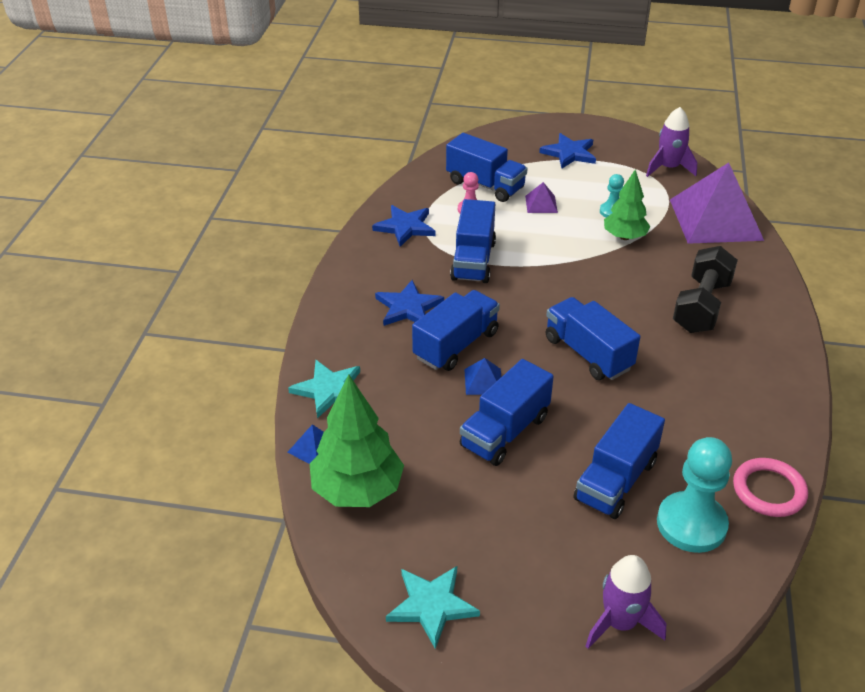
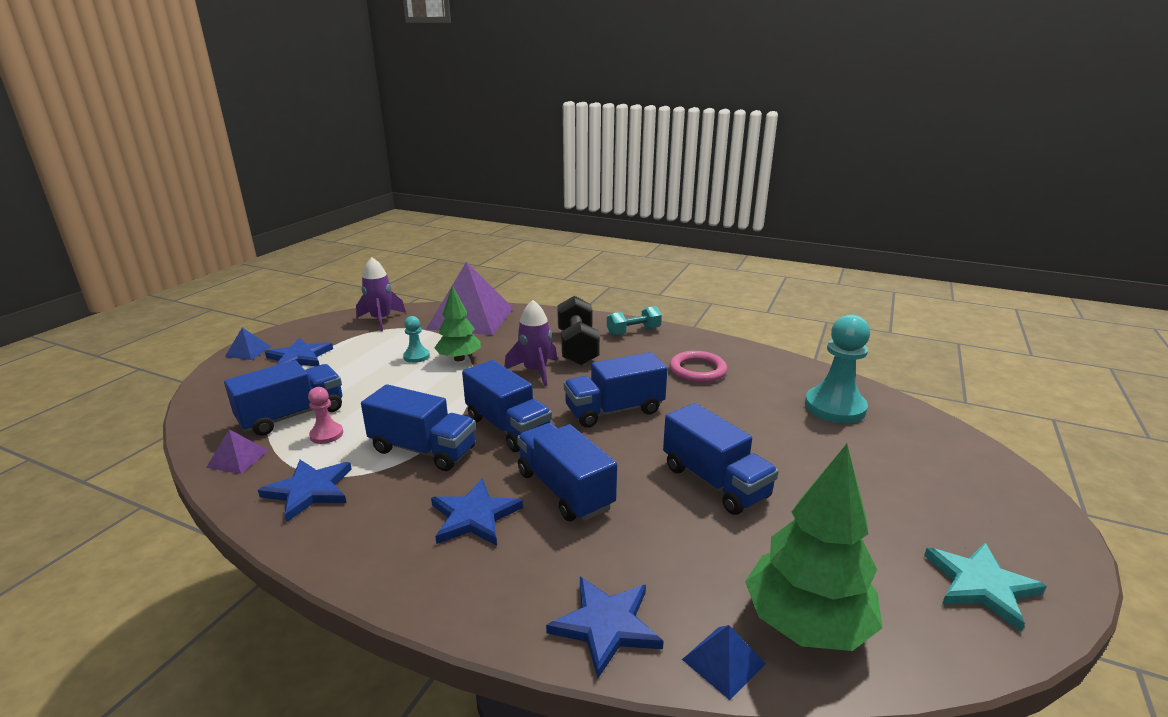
camera: 75 degrees left, 15 degrees down
turquoise star [288,360,360,419] -> blue star [546,577,663,678]
blue pyramid [464,358,501,395] -> blue pyramid moved to [225,328,271,360]
purple pyramid [525,182,558,213] -> purple pyramid moved to [206,429,269,474]
blue truck [574,403,665,519] -> blue truck moved to [462,360,552,452]
purple rocket [586,555,666,649] -> purple rocket moved to [504,300,557,386]
black dumbbell [673,246,738,333] -> black dumbbell turned 45 degrees clockwise [557,296,600,365]
pink ring [733,458,808,517] -> pink ring moved to [670,351,727,383]
none -> turquoise dumbbell [607,306,662,336]

